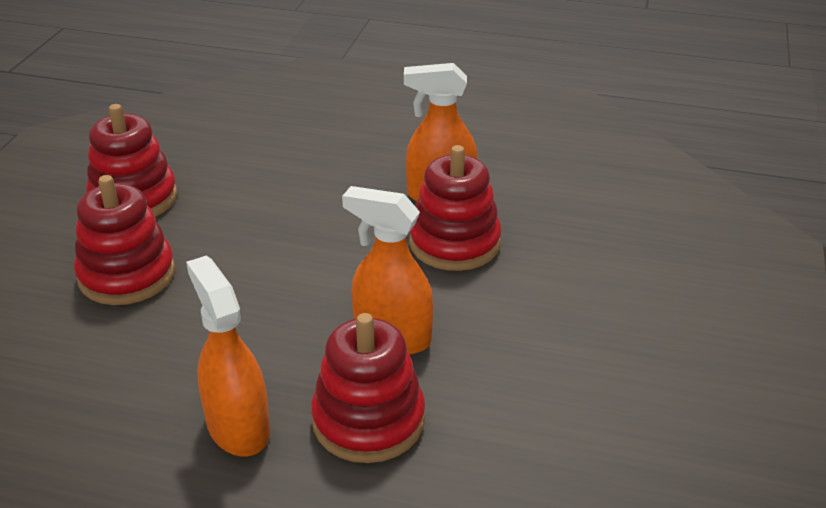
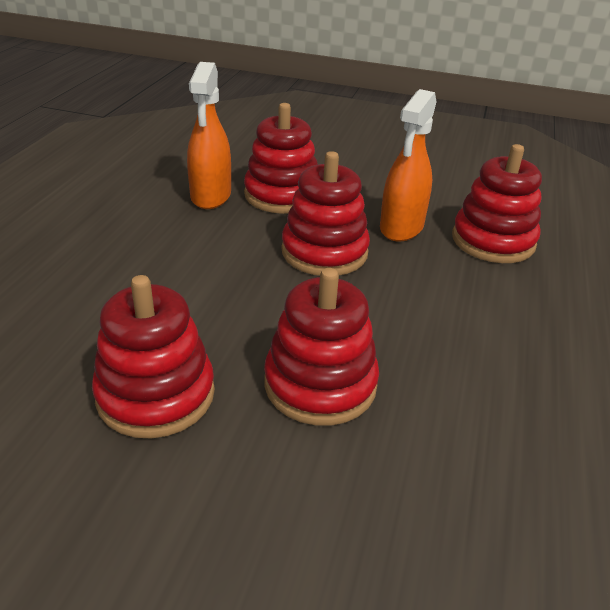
camera: 90 degrees left, 0 degrees up
orange spray bottle [186,255,270,456] -> none
none -> red stacking toy [281,151,370,276]

